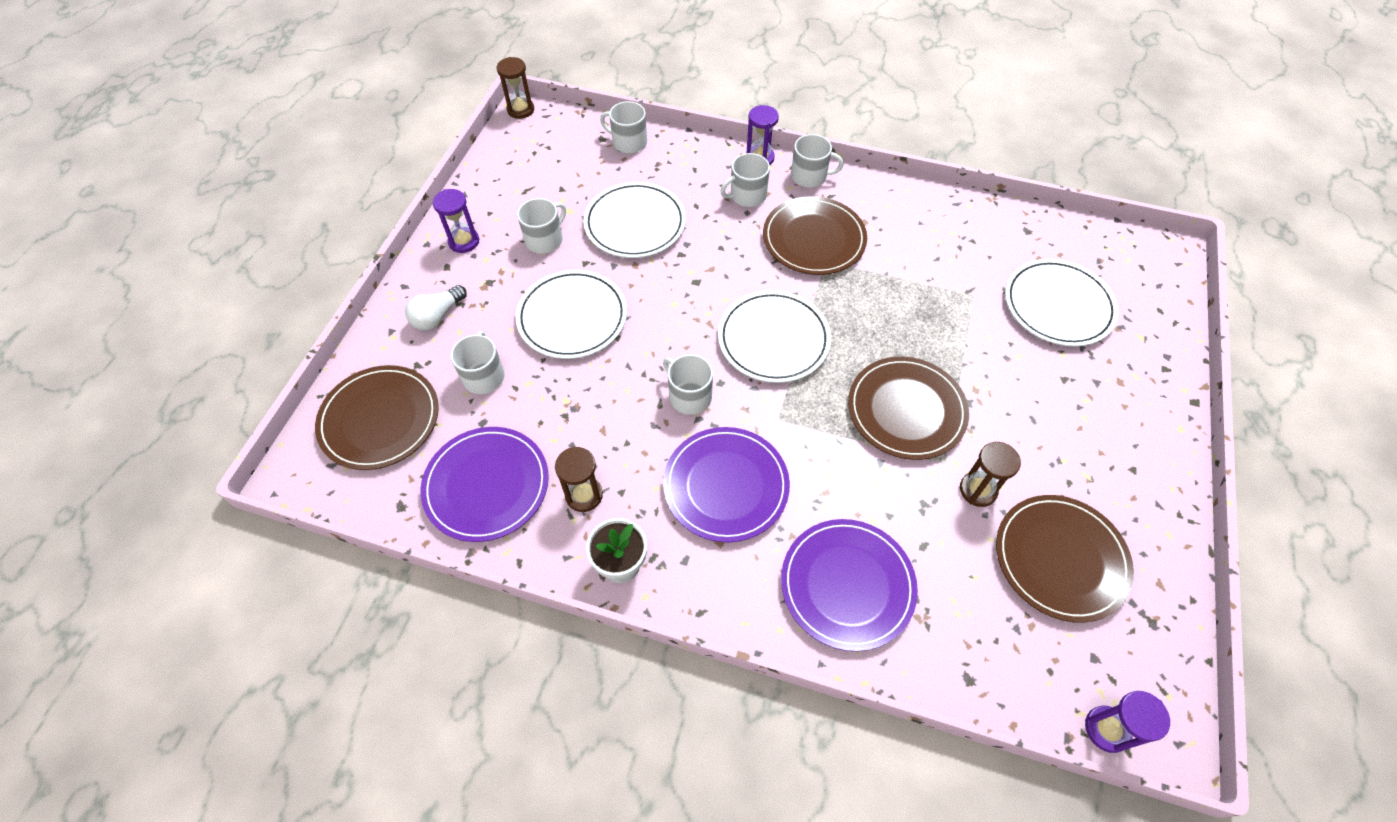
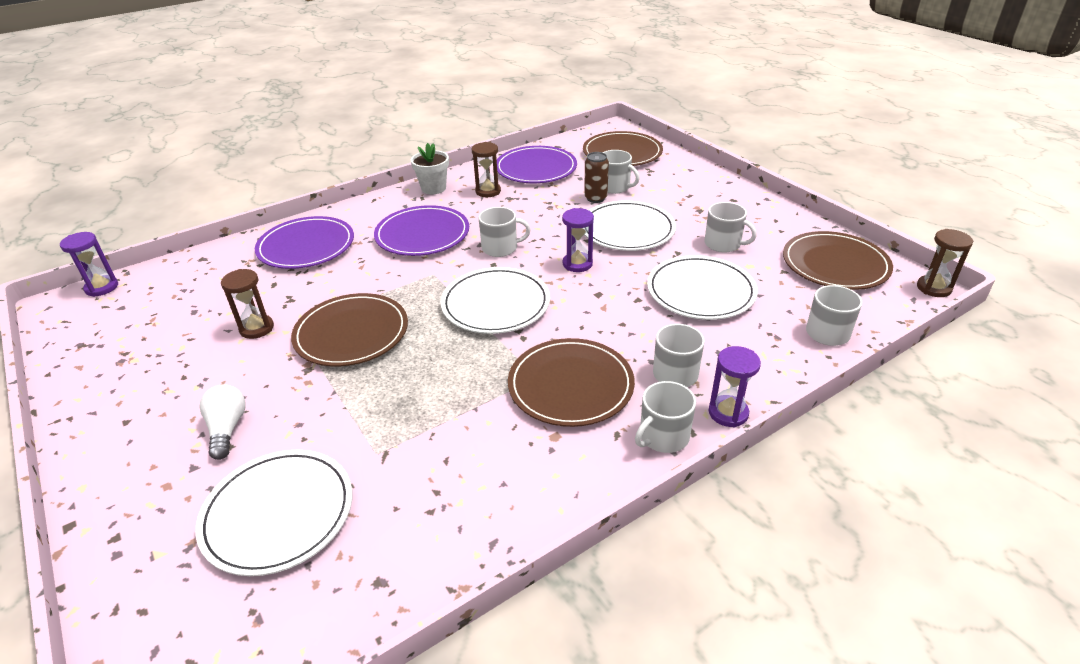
camera: 130 degrees right, 20 degrees down
white light bulb [405,285,467,330] -> white light bulb moved to [200,384,245,460]
purple hourglass [433,189,479,253] -> purple hourglass moved to [562,208,594,272]
white mug [517,198,566,254] -> white mug turned 45 degrees counterclockwise [704,202,757,252]
brown plate [996,495,1134,623] -> brown plate moved to [783,231,893,290]
none -> brown can [584,152,609,203]

